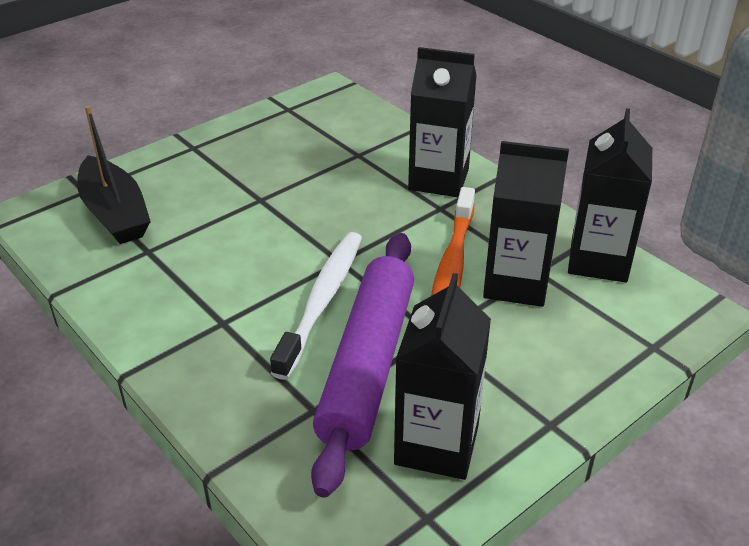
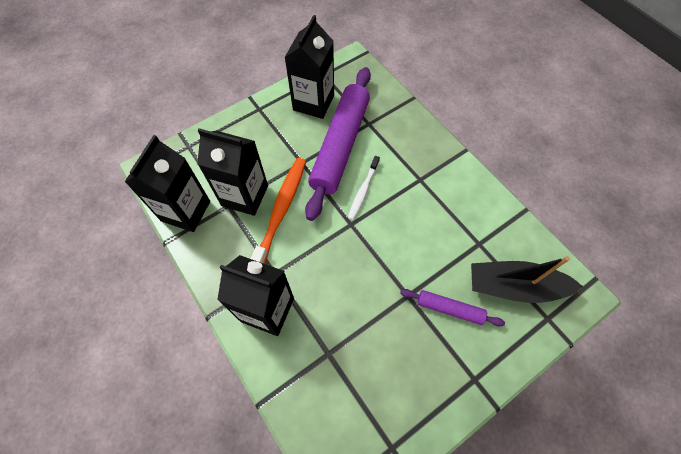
camera: 175 degrees left, 25 degrees up
black boat [77,106,151,244] -> black boat turned 60 degrees counterclockwise [471,256,583,303]
white toothbrush [270,232,362,380] -> white toothbrush [348,156,380,220], size x0.58
none -> purple rolling pin [400,289,505,326]

